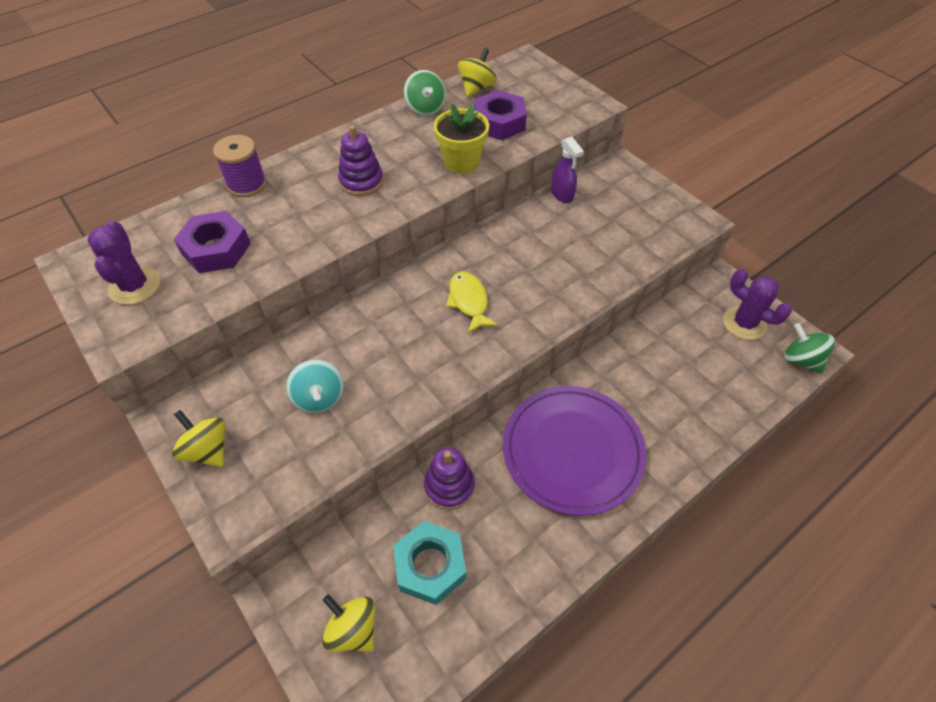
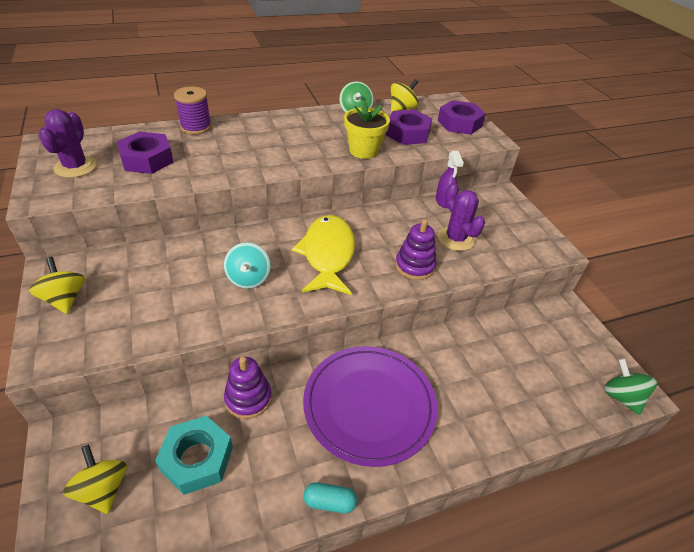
camera: 15 degrees right, 10 degrees down
turquoise spinning top [286,360,344,413] -> turquoise spinning top moved to [224,242,271,289]
purple stacking toy [338,125,384,196] -> purple stacking toy moved to [395,219,436,280]
yellow fish [446,271,498,334] -> yellow fish [292,215,355,295], size x1.66
purple cactus [723,269,792,340] -> purple cactus moved to [437,183,485,251]
none -> turquoise capsule [303,483,357,513]
none -> purple nut [438,100,486,135]

